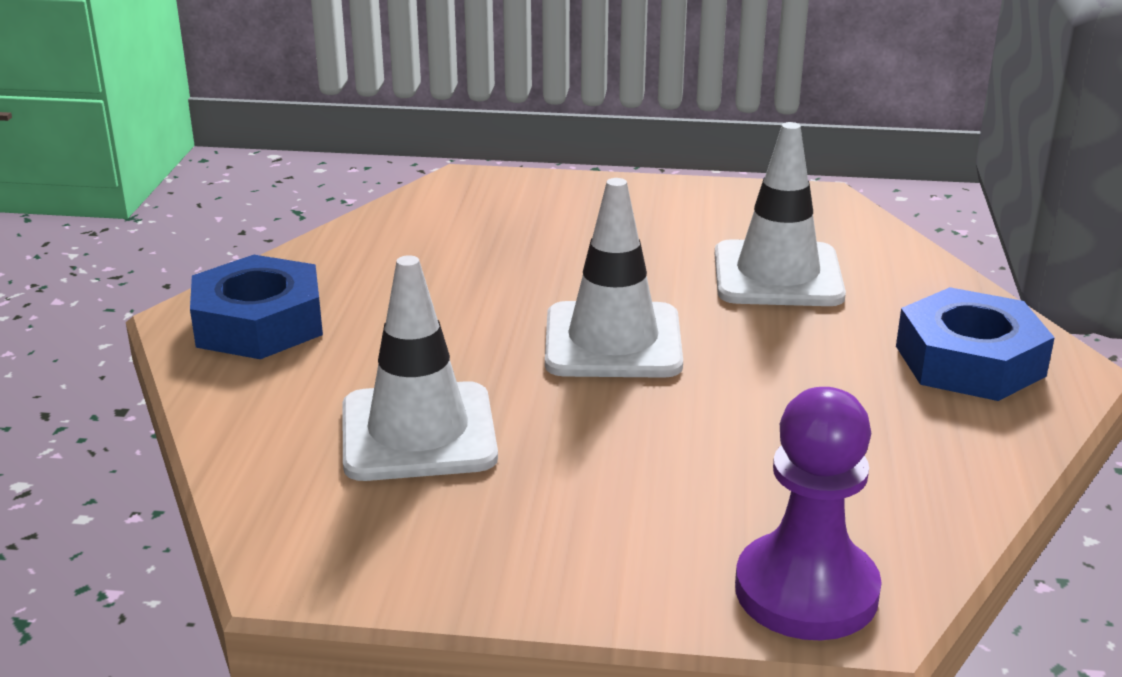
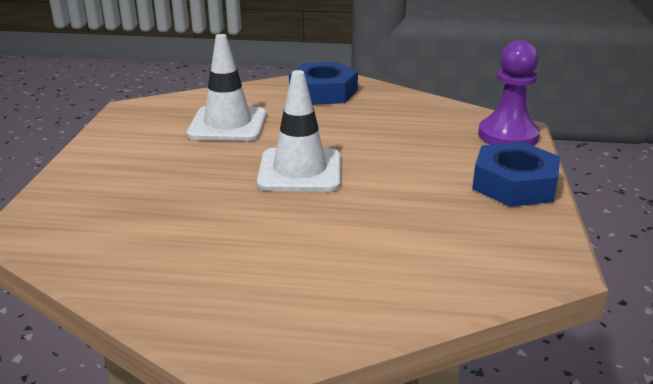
camera: 90 degrees left, 0 degrees up
blue nut [190,255,323,359] -> blue nut moved to [472,142,560,207]
white traffic cone [343,255,498,481] -> none

